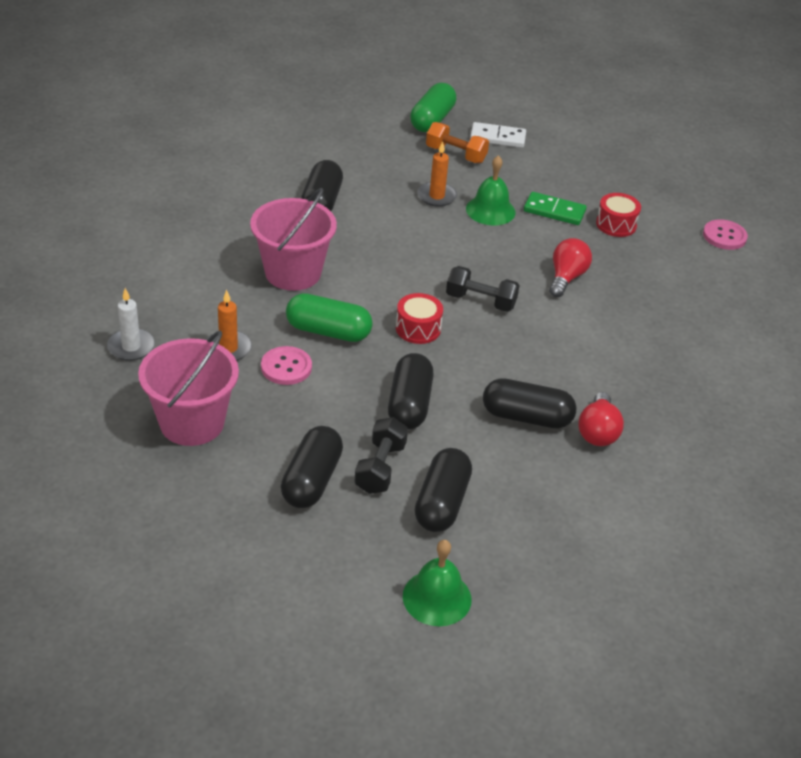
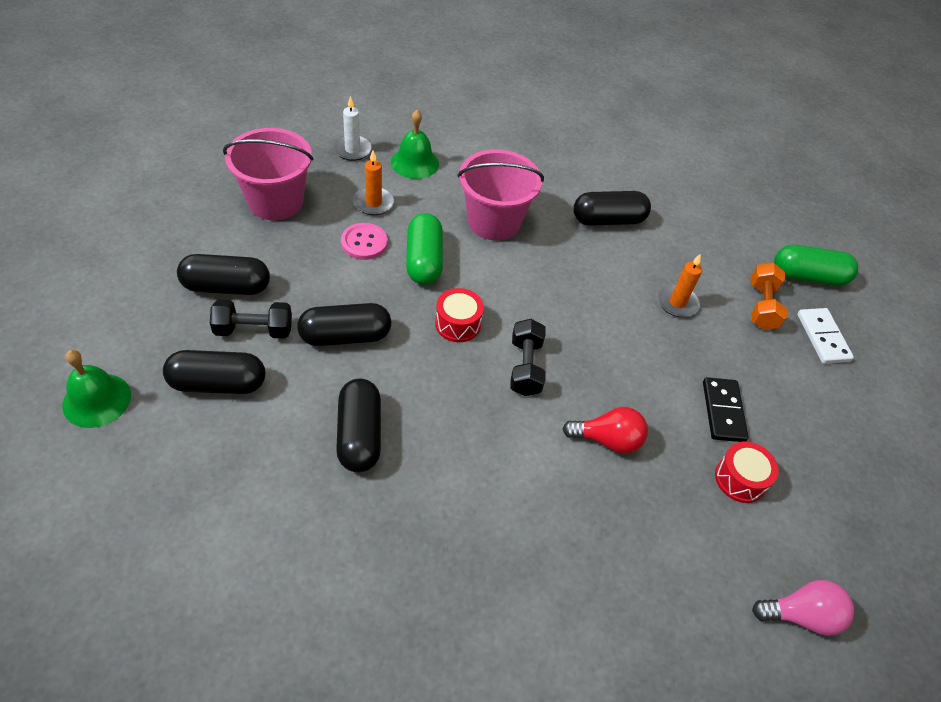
camera: 70 degrees right, 10 degrees up
green bell [466,155,516,226] -> green bell moved to [391,110,439,179]
green domino [524,192,587,225] -> black domino [703,377,748,442]
red light bulb [578,392,624,446] -> none
pink button [703,219,748,250] -> pink light bulb [752,580,854,636]

